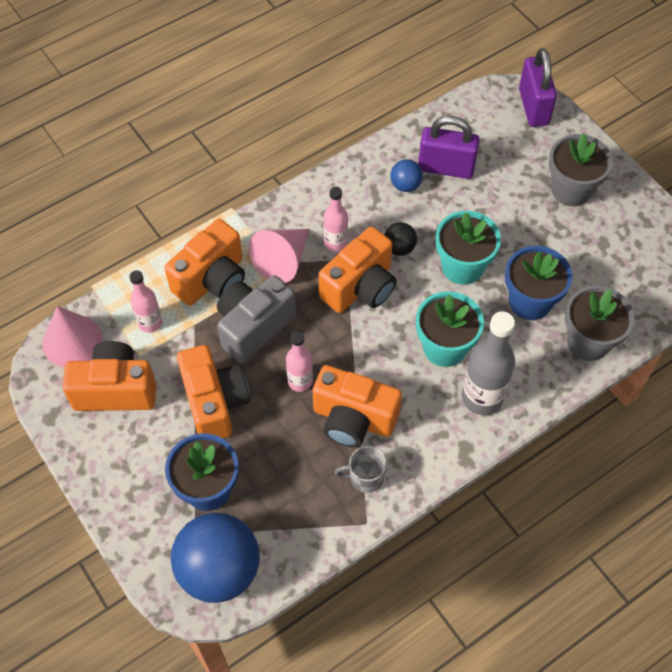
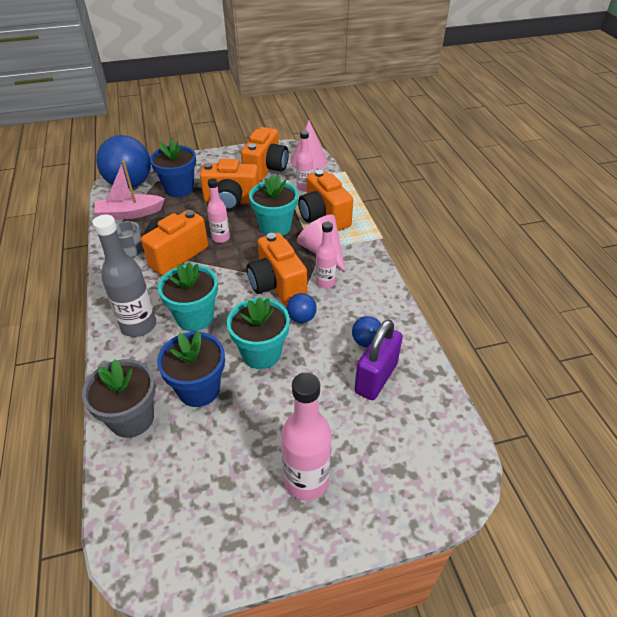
camera: 110 degrees right, 15 degrees down
grey camera [217,275,296,363] -> turquoise flower pot [249,175,298,236]
black ball [384,222,417,256] -> blue ball [287,293,317,323]
purple padlock [519,48,557,127] -> none
grey flower pot [549,133,613,206] -> pink bottle [281,372,332,501]
none -> pink boat [94,160,165,220]

